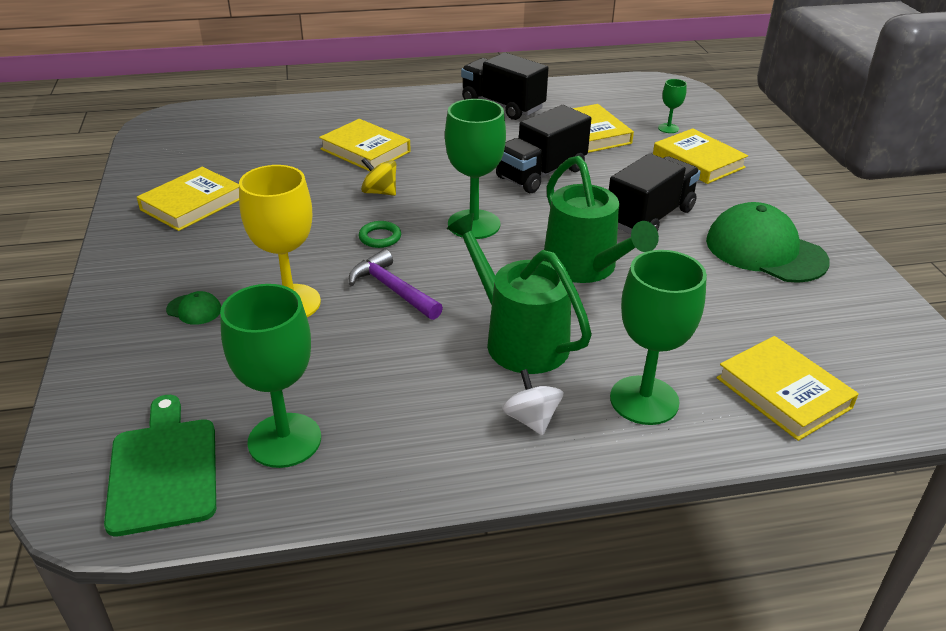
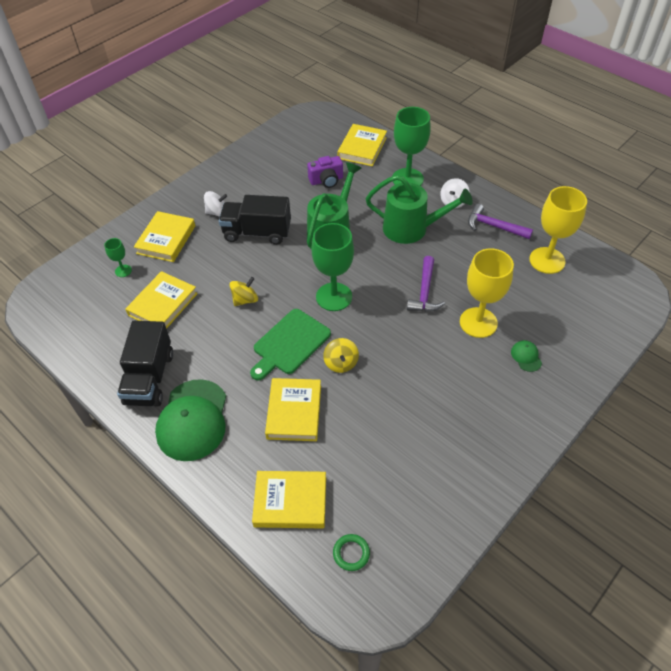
camera: 125 degrees left, 15 degrees up
green cutting board [104,395,216,536] -> green cutting board moved to [250,309,331,380]
yellow book [137,167,239,231] -> yellow book moved to [252,471,326,529]
green goblet [220,284,321,468] -> yellow goblet [529,186,587,274]
green ring [359,221,401,248] -> green ring moved to [333,534,370,571]
green watering can [447,213,592,374] -> green watering can turned 90 degrees counterclockwise [366,175,473,244]
black truck [496,105,591,193] -> yellow spinning top [229,277,258,306]
green cap [706,202,830,283] -> green cap moved to [155,379,226,461]
none -> white spinning top [204,191,227,217]
none -> purple camera [307,156,343,188]
none -> purple hammer [468,204,533,239]

